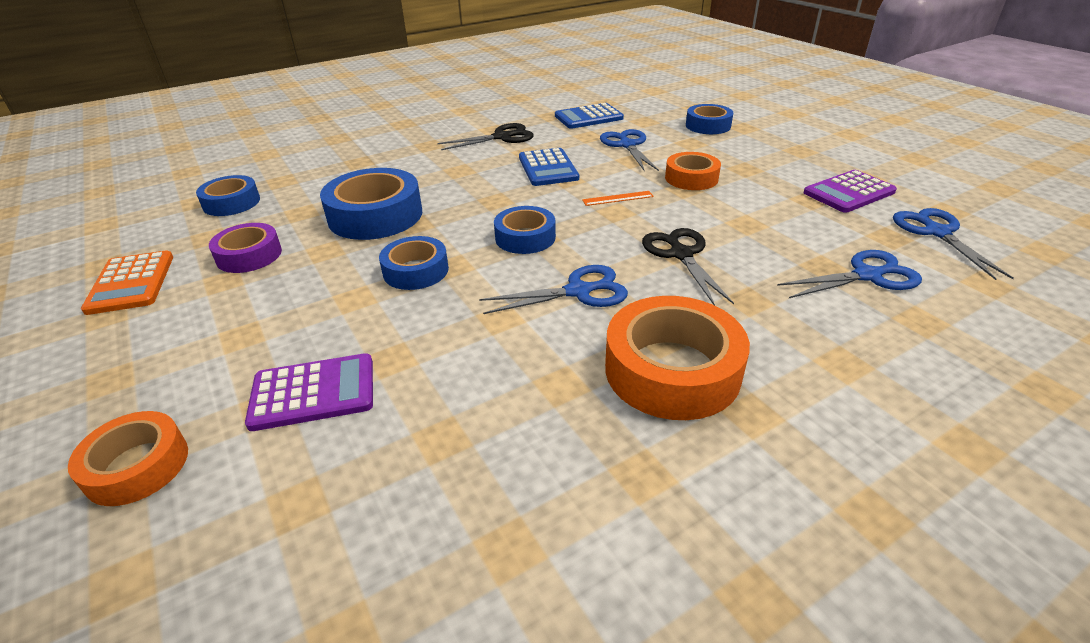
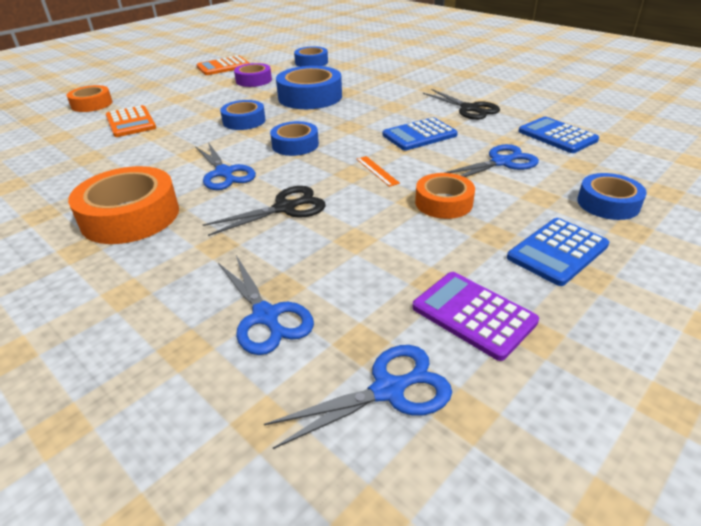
camera: 75 degrees right, 0 degrees up
purple calculator [245,353,373,431] -> orange calculator [106,105,156,137]
none -> blue calculator [507,218,609,286]

